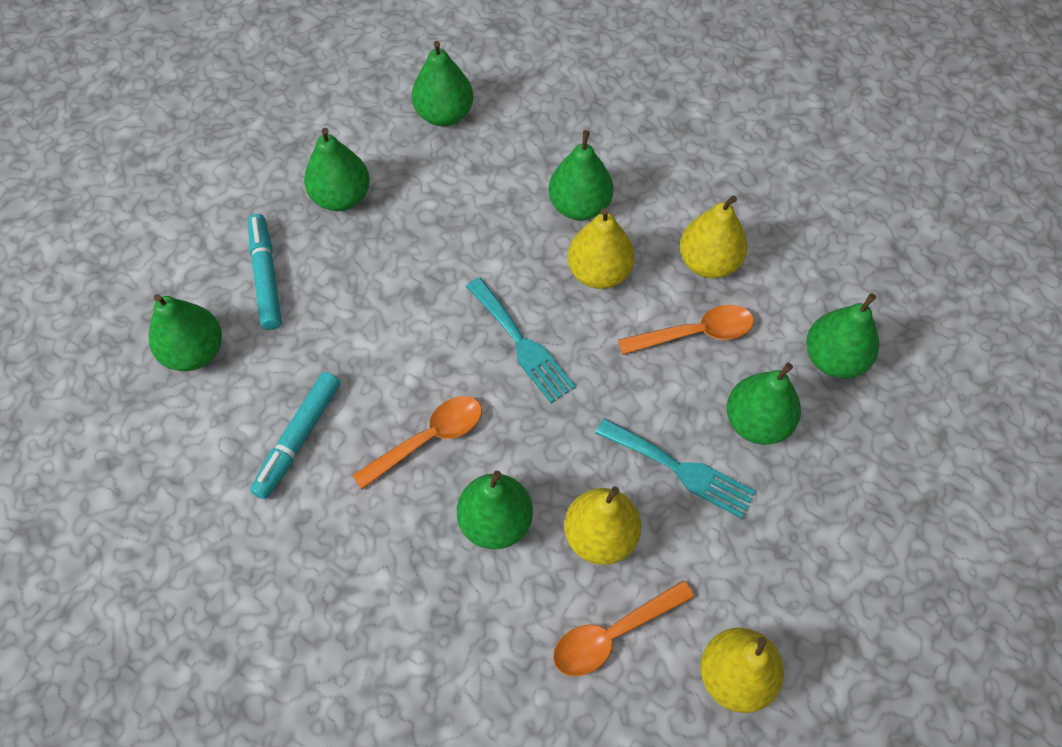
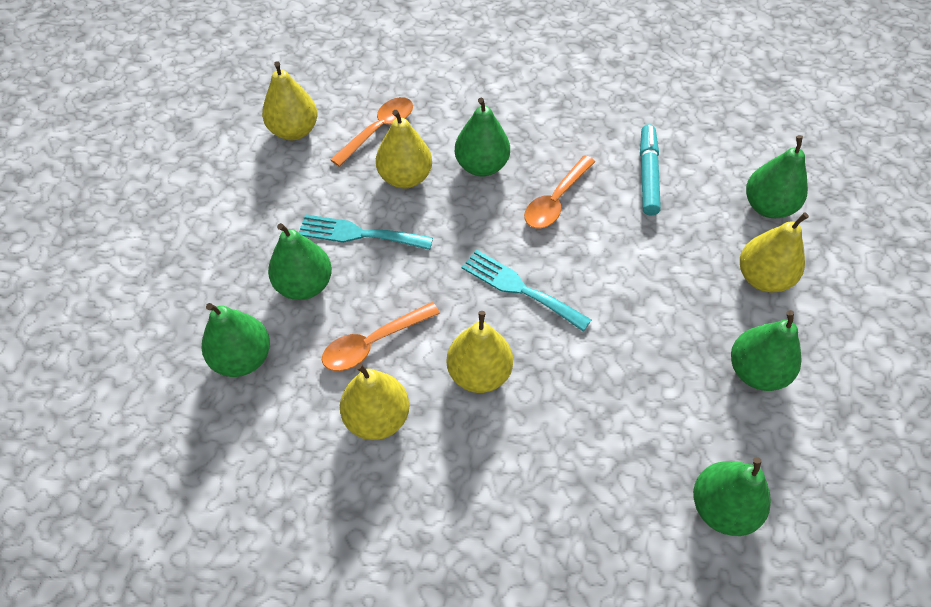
camera: 160 degrees right, 5 degrees down
turquoise marker [248,214,282,330] -> yellow pear [740,212,809,293]
green pear [548,130,613,220] -> none

